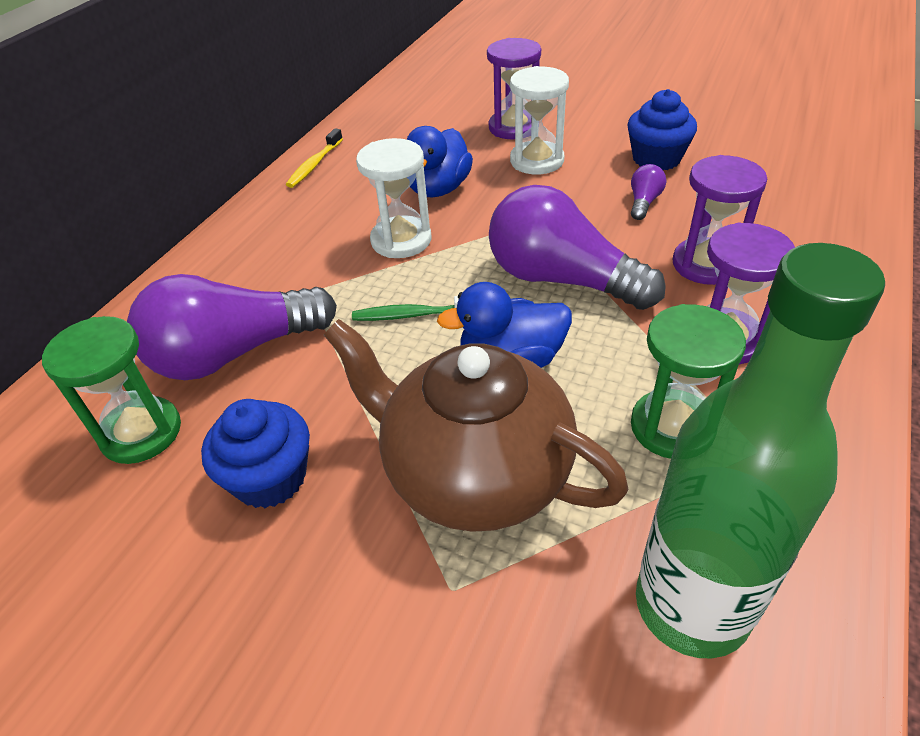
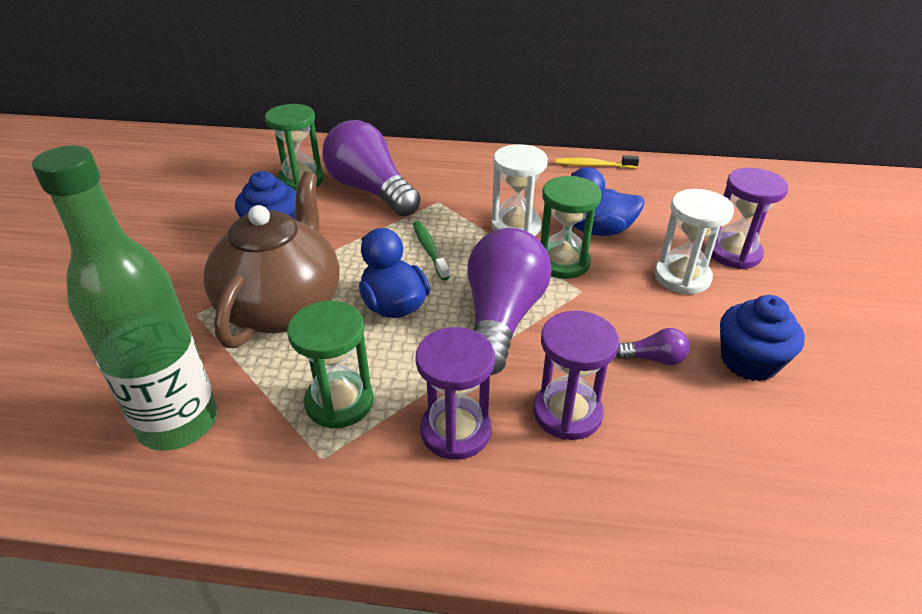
camera: 70 degrees right, 5 degrees down
none -> green hourglass [541,176,602,279]

